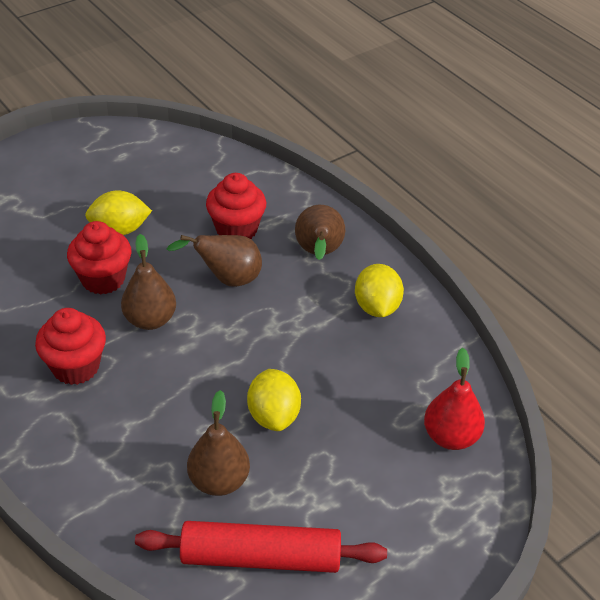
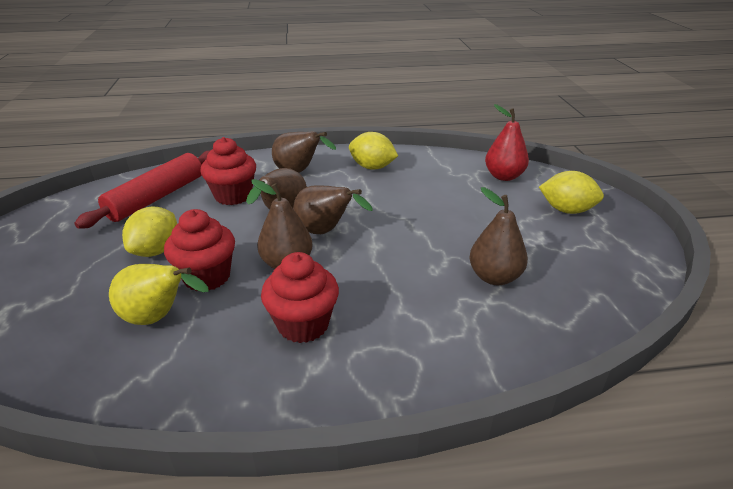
camera: 60 degrees left, 10 degrees down
red rolling pin [135,521,387,573] -> red rolling pin moved to [74,150,210,229]
yellow lemon [247,369,301,431] -> yellow lemon moved to [539,171,604,214]
none -> yellow pear [109,264,208,325]
none -> brown pear [293,185,373,234]

